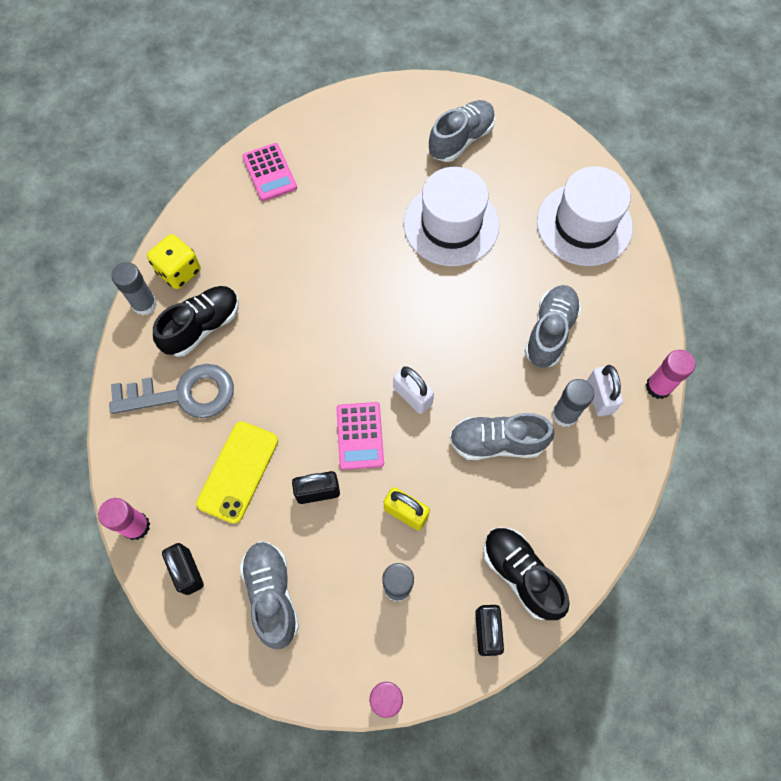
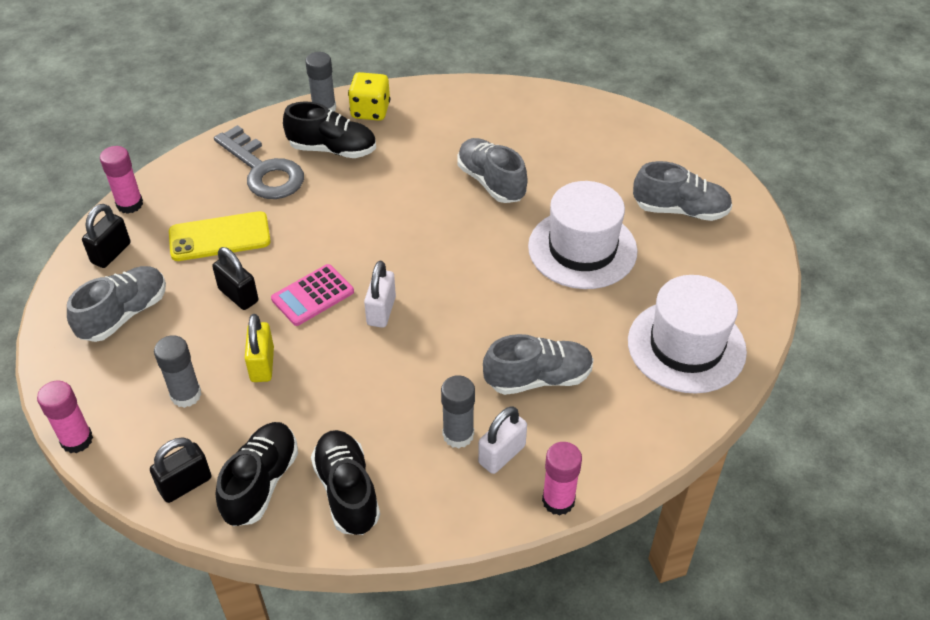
camera: 55 degrees right, 20 degrees down
pink calculator [242,143,297,201] -> none
grey shoe [449,413,555,460] -> grey shoe moved to [458,138,527,203]
none -> black shoe [311,430,380,535]

